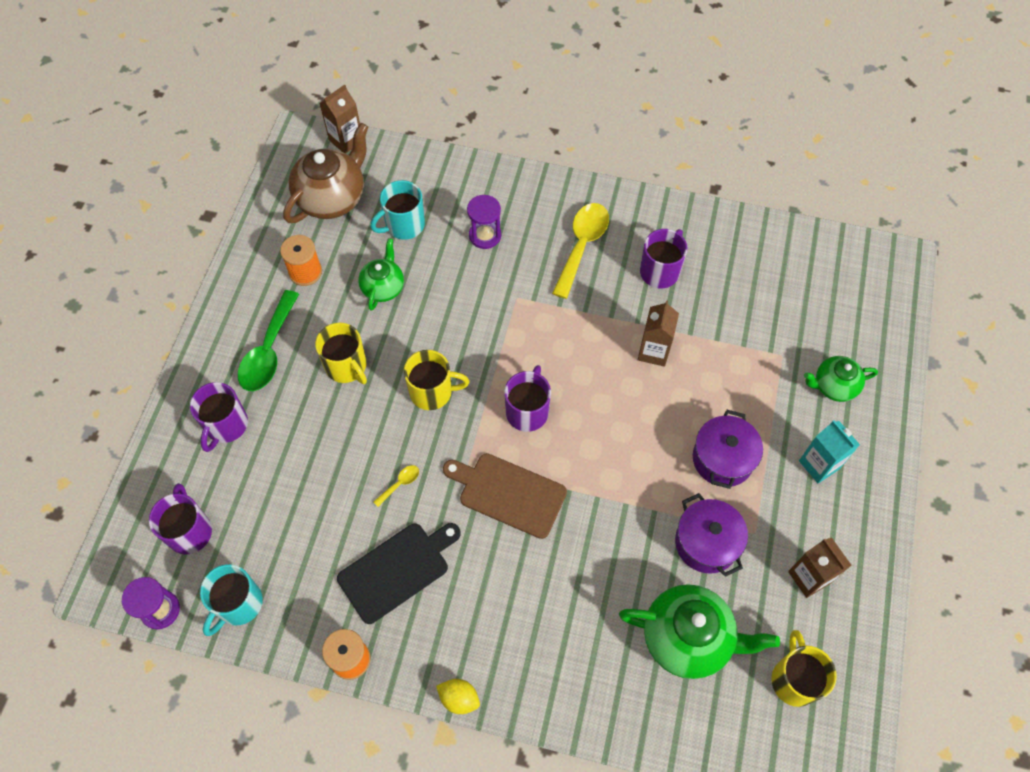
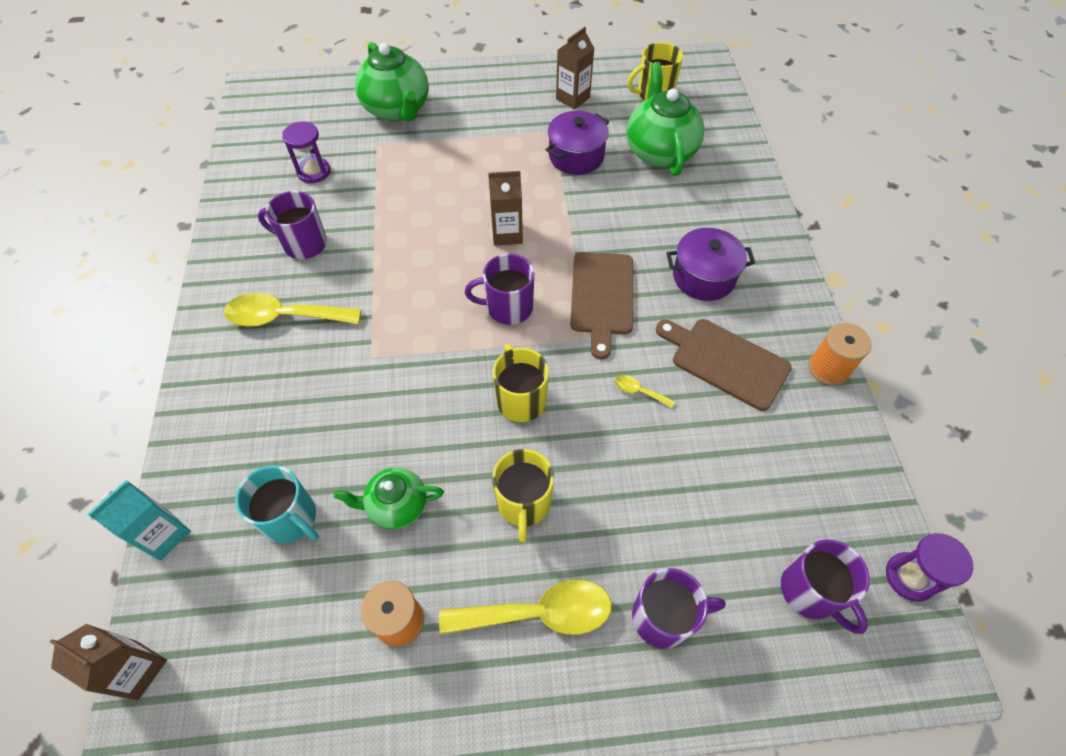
camera: 110 degrees left, 5 degrees down
purple mug [149,483,212,555] -> purple mug turned 90 degrees counterclockwise [781,539,870,634]
turquoise mug [200,564,263,636] -> none
green spoon [238,290,299,391] -> yellow spoon [439,580,612,635]
brown teapot [283,123,368,223] -> none
yellow mug [315,323,367,384] -> yellow mug turned 150 degrees clockwise [492,449,554,543]
black cutting board [337,523,461,624] -> brown cutting board [656,319,792,411]
yellow lemon [436,679,480,714] -> none
purple hourglass [467,195,501,249] -> purple hourglass moved to [282,121,330,183]
brown carton [638,300,679,367] -> brown carton moved to [488,171,523,246]
purple pot [693,410,763,489] -> purple pot moved to [666,228,755,301]
turquoise carton [799,420,860,483] -> turquoise carton moved to [88,480,191,561]
green teapot [804,356,878,402] -> green teapot [355,42,429,121], size x1.70

